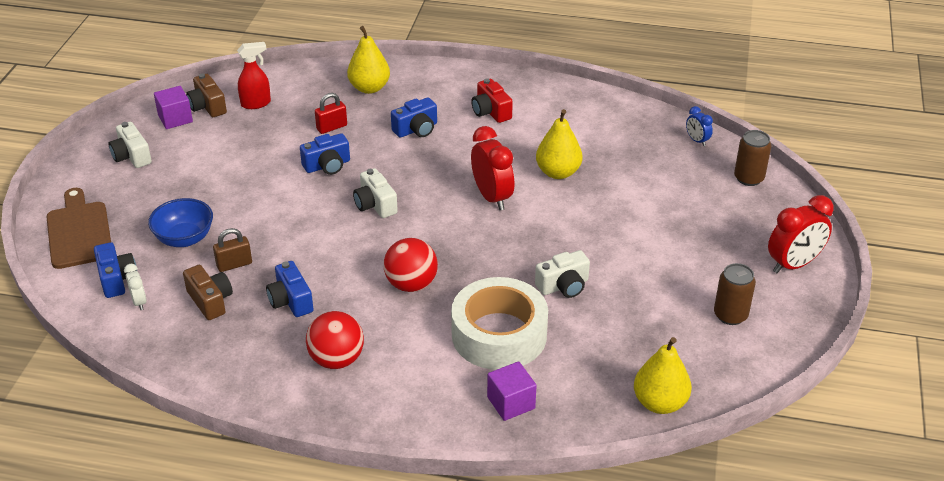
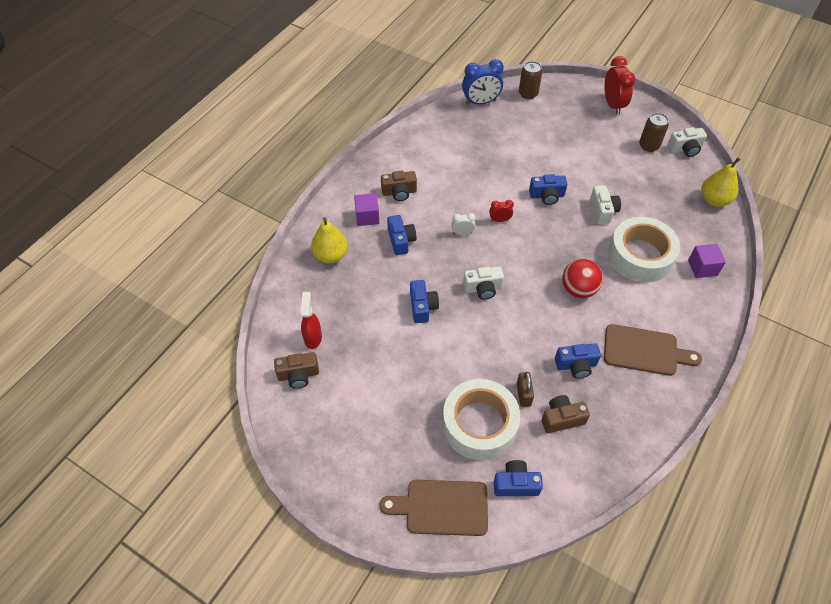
camera: 70 degrees left, 15 degrees up
white camera [108,122,152,168] -> white camera moved to [668,127,707,157]
white clock [124,264,147,310] -> white clock moved to [451,213,475,235]
blue bowl [148,198,213,247] -> white tape [442,379,520,460]
purple cube [154,86,193,129] -> purple cube moved to [354,193,379,226]
red ball [306,311,364,369] -> brown cutting board [604,324,702,376]
red padlock [315,93,347,134] -> none
red camera [471,78,513,123] -> brown camera [381,171,417,201]
red clock [471,126,515,210] -> red clock [489,200,514,222], size x0.51
yellow pear [536,109,583,179] -> none
blue clock [686,106,713,146] -> blue clock [462,59,504,105], size x1.95
none -> blue camera [529,174,568,205]

